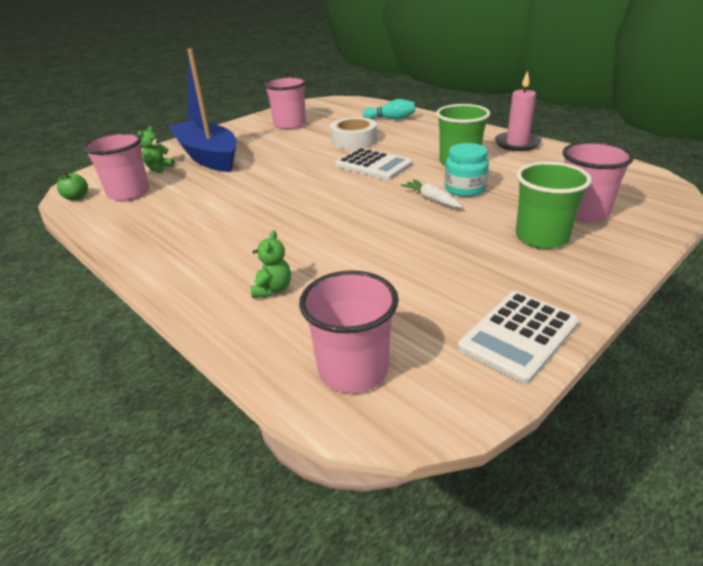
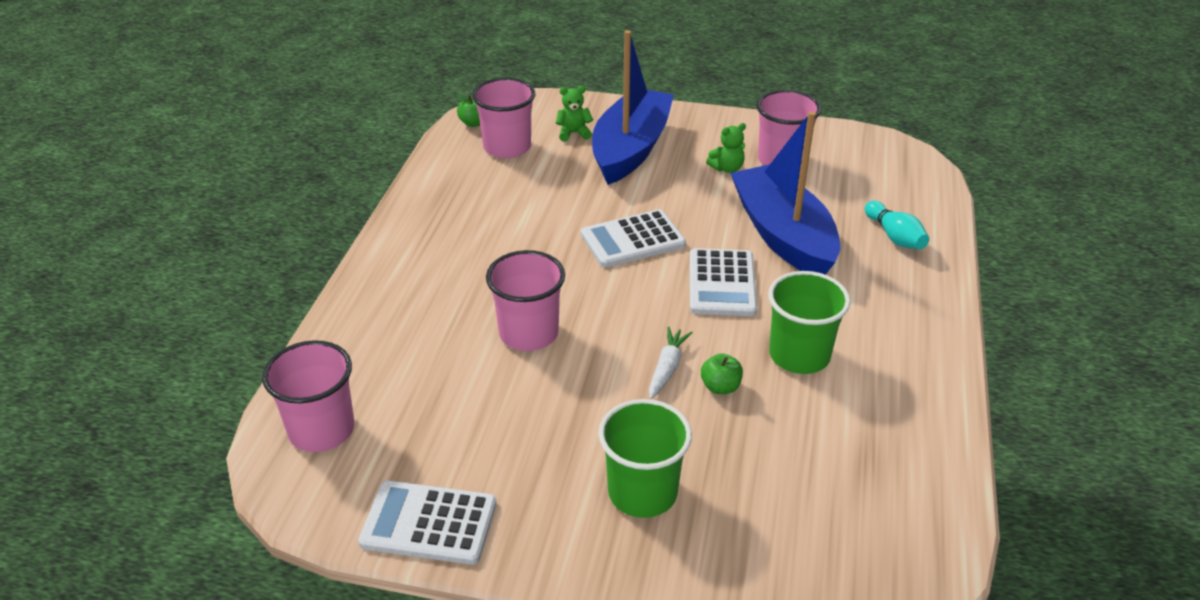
camera: 55 degrees right, 5 degrees up
green teddy bear [251,230,291,298] -> green teddy bear moved to [706,123,746,173]
white tape [330,117,377,149] -> blue boat [730,111,840,275]
turquoise jar [445,143,489,197] -> green apple [701,353,743,394]
pink candle [495,70,541,151] -> none
pink cup [562,141,634,222] -> pink cup moved to [486,250,565,351]
none -> white calculator [581,209,686,268]

